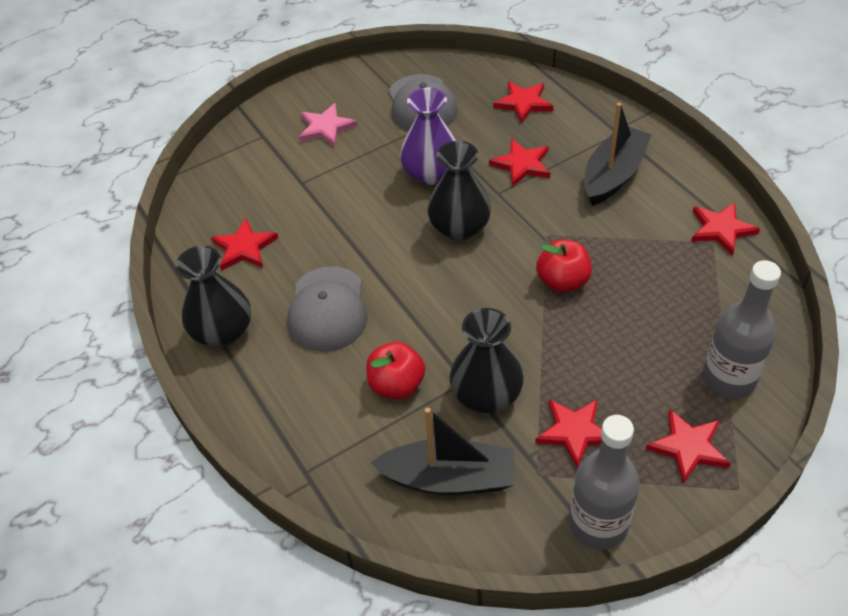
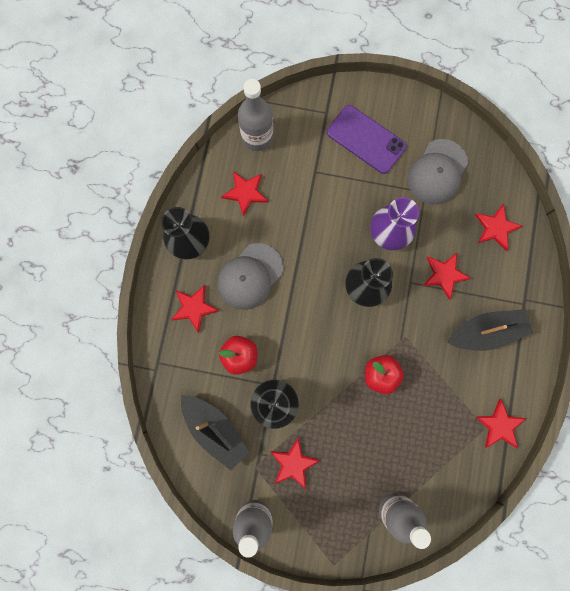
camera: 40 degrees right, 30 degrees up
pink star [299,103,357,147] -> purple phone [327,105,406,174]
red star [646,409,730,484] -> red star moved to [171,285,219,333]
none -> grey bottle [238,79,273,151]

